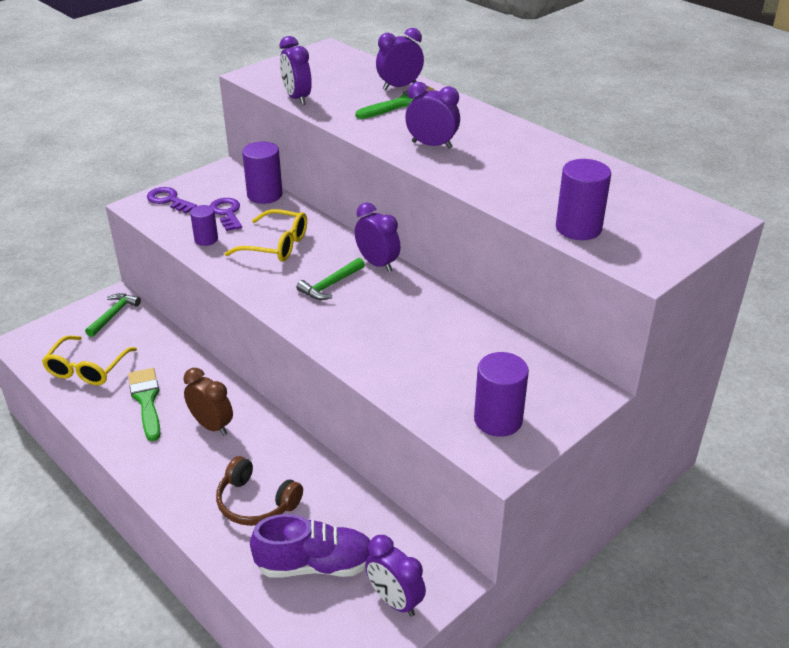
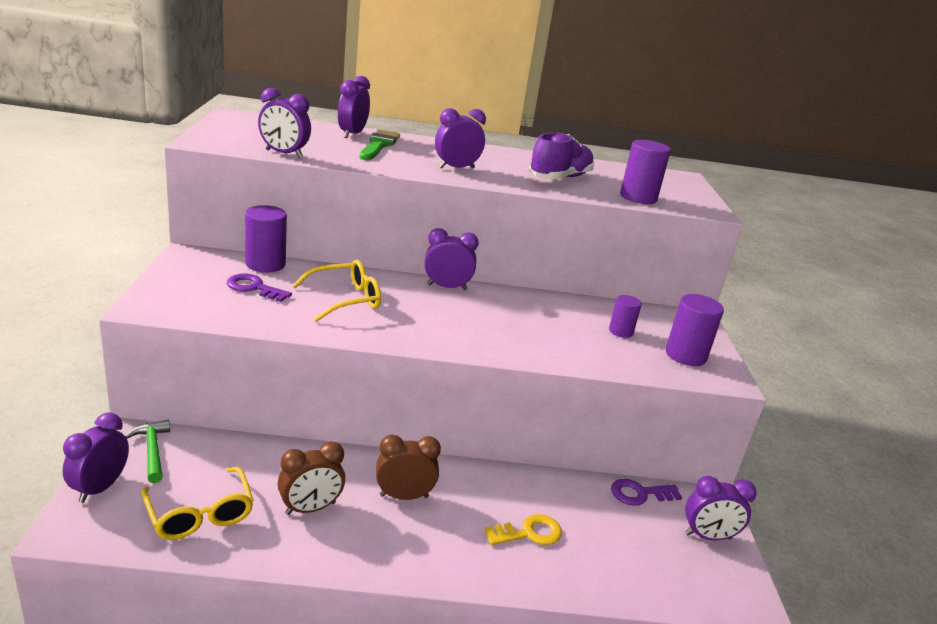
camera: 50 degrees left, 10 degrees down
green brush [128,368,160,441] -> brown clock [278,441,345,515]
purple key [147,187,197,213] -> purple key moved to [611,479,682,506]
purple cylinder [190,205,218,246] -> purple cylinder moved to [609,295,642,338]
brown headphones [216,456,303,526] -> yellow key [485,514,562,545]
purple shoe [250,514,370,578] -> purple shoe moved to [529,133,594,179]
green hammer [296,258,365,300] -> none
none -> purple clock [63,412,129,503]

